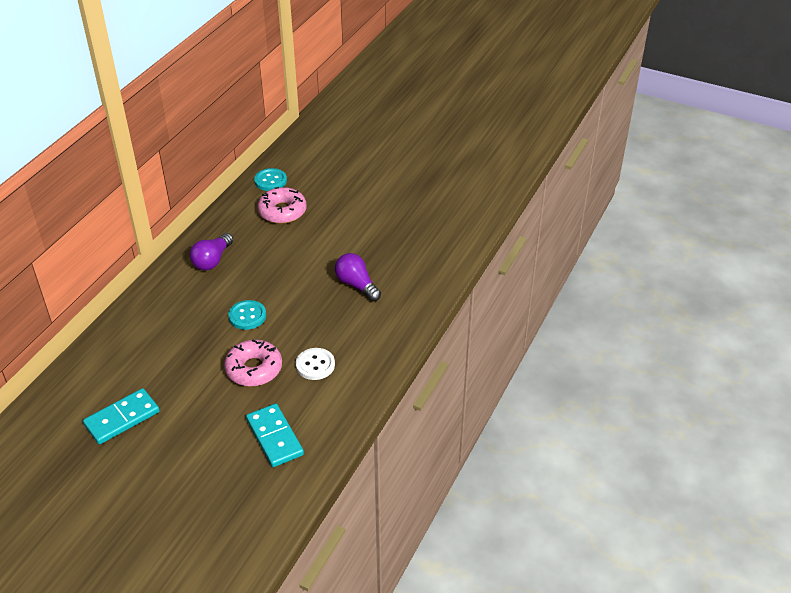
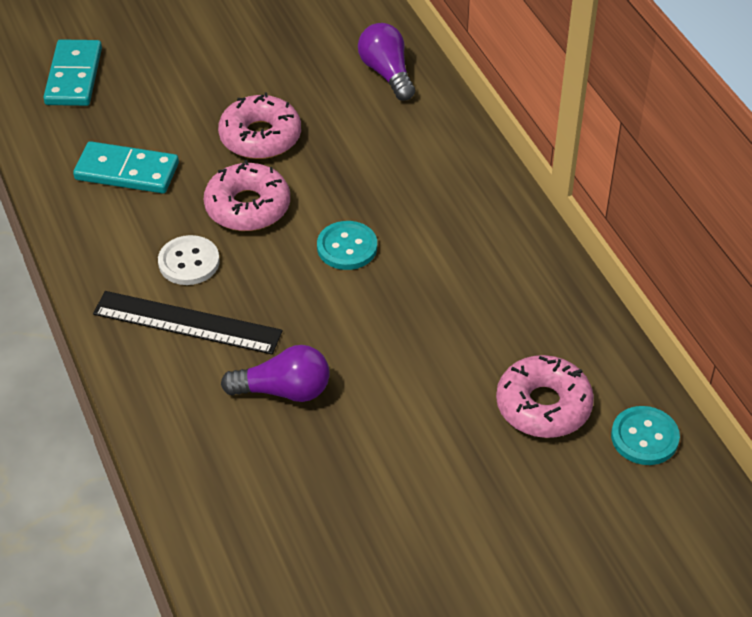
camera: 130 degrees right, 5 degrees up
turquoise domino [83,388,160,444] -> turquoise domino moved to [43,39,102,106]
purple light bulb [190,233,233,270] -> purple light bulb moved to [358,23,415,101]
none -> black ruler [93,291,282,354]
none -> pink donut [218,92,301,159]

